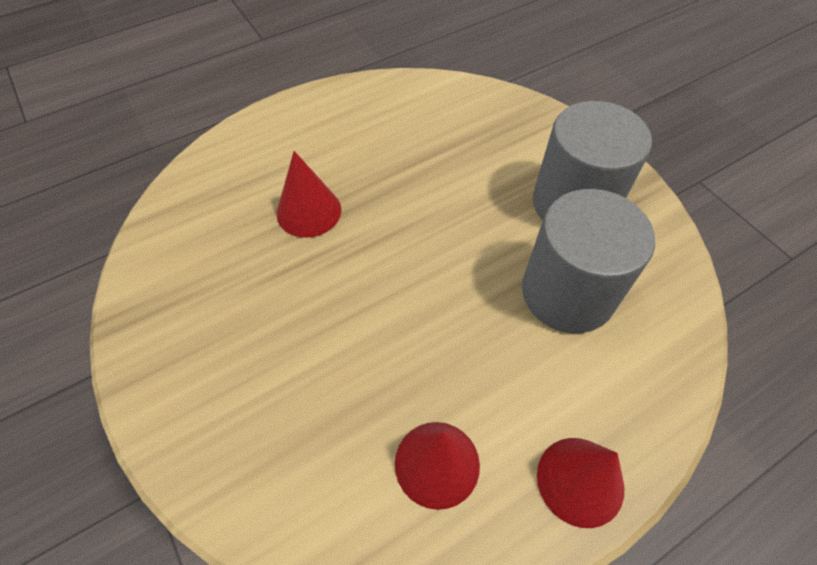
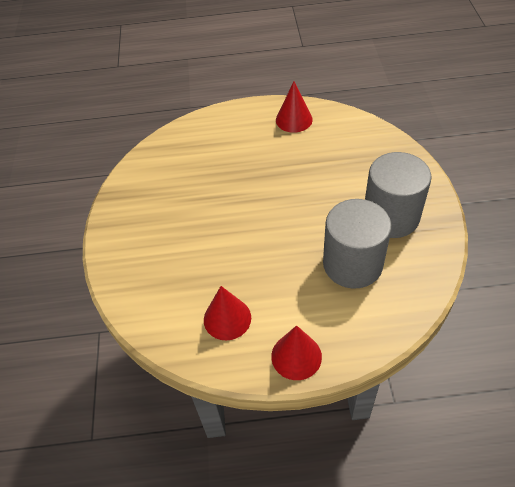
camera: 30 degrees right, 5 degrees down
red cone [277,151,341,238] -> red cone moved to [276,82,313,133]

